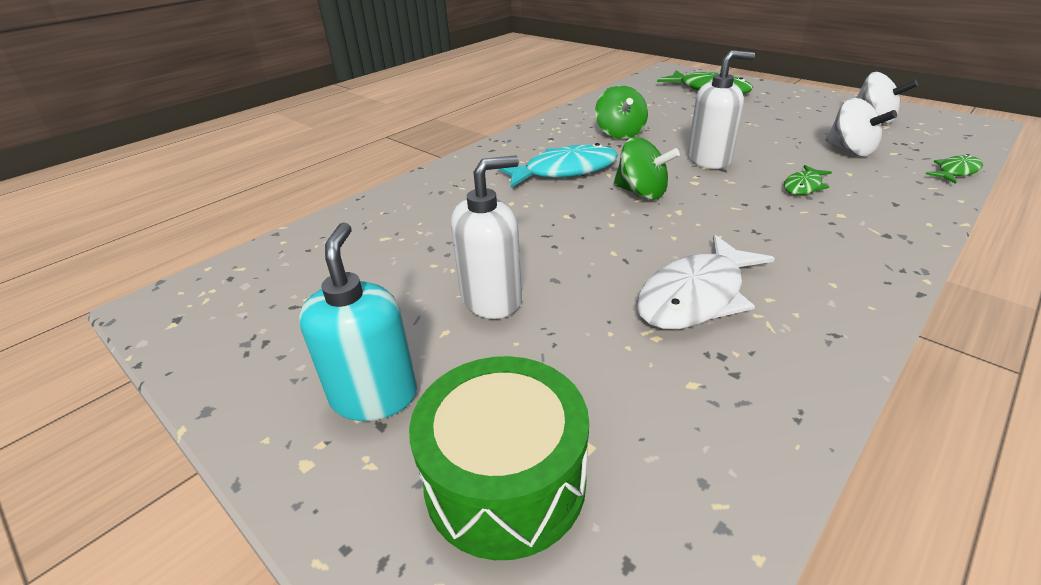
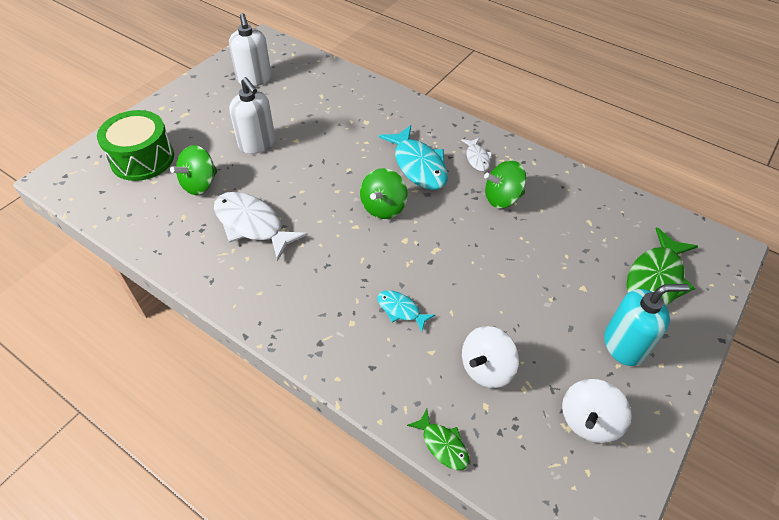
camera: 80 degrees right, 15 degrees up
turquoise soap dispenser [299,222,417,421] -> turquoise soap dispenser moved to [604,284,690,366]
white soap dispenser [688,50,755,169] -> white soap dispenser moved to [229,13,272,86]
green fish [784,165,832,195] -> turquoise fish [377,290,435,332]
none -> green spinning top [170,145,218,195]
none -> white fish [461,137,492,171]

